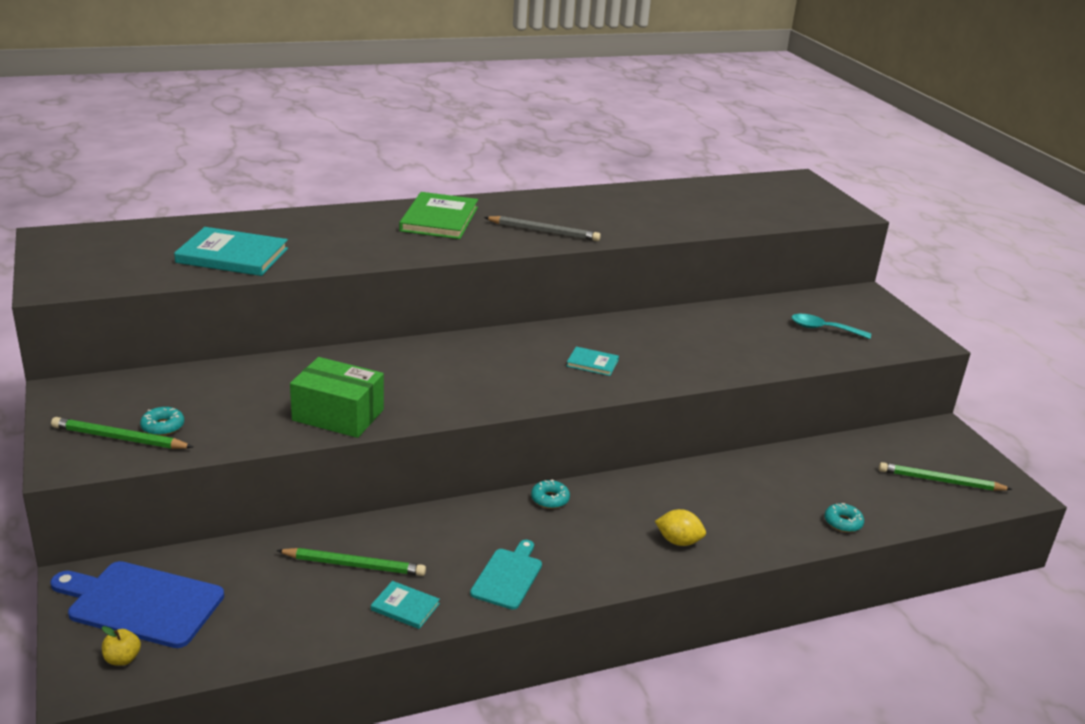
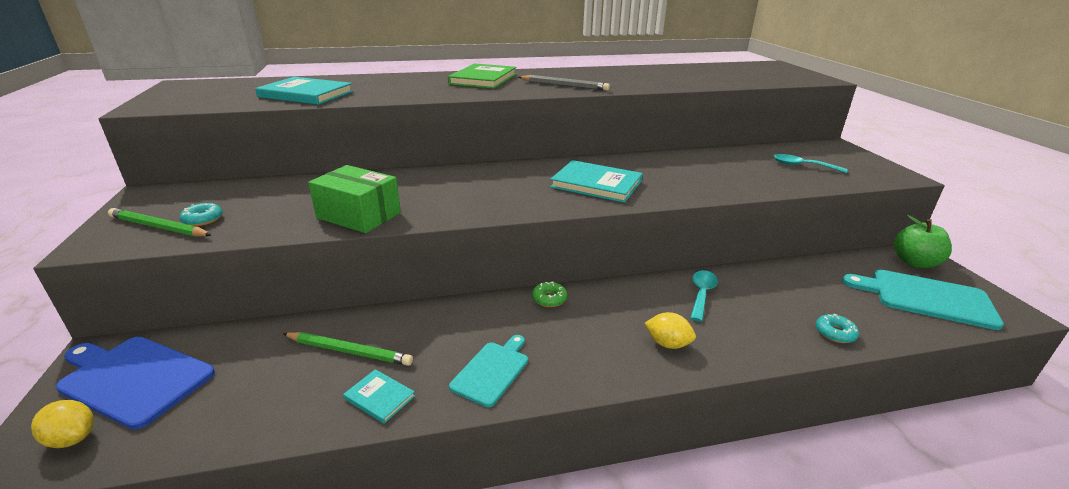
camera: 10 degrees right, 0 degrees up
yellow apple [102,626,141,666] -> yellow lemon [31,400,94,448]
turquoise donut [531,480,570,509] -> green donut [532,281,567,307]
turquoise book [566,347,619,376] -> turquoise book [550,160,643,203], size x1.96
green pencil [879,462,1012,491] -> turquoise cutting board [842,270,1004,330]
none -> turquoise spoon [690,270,718,322]
none -> green apple [894,215,952,268]

